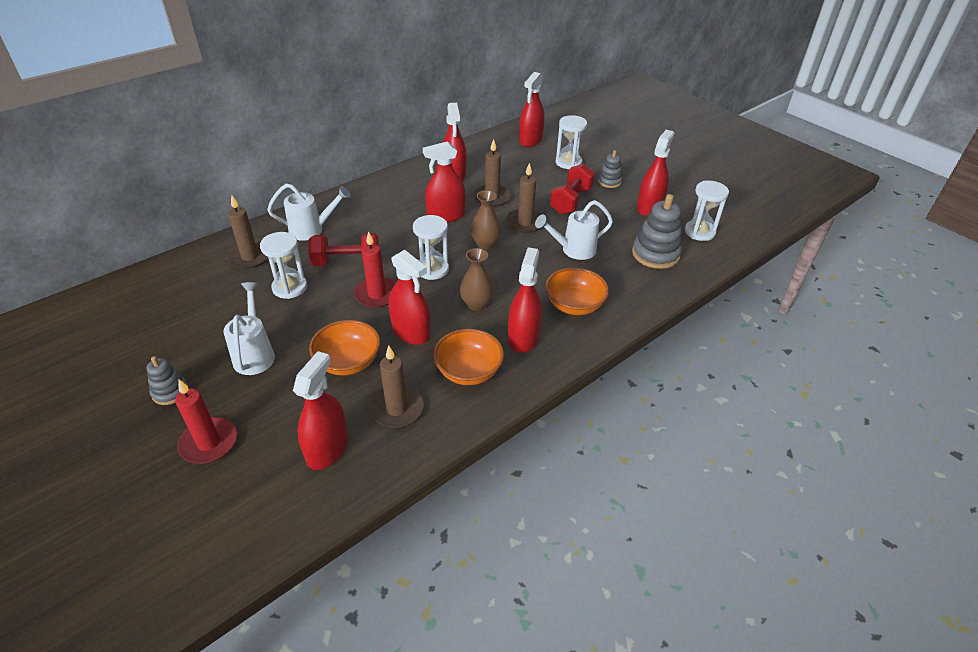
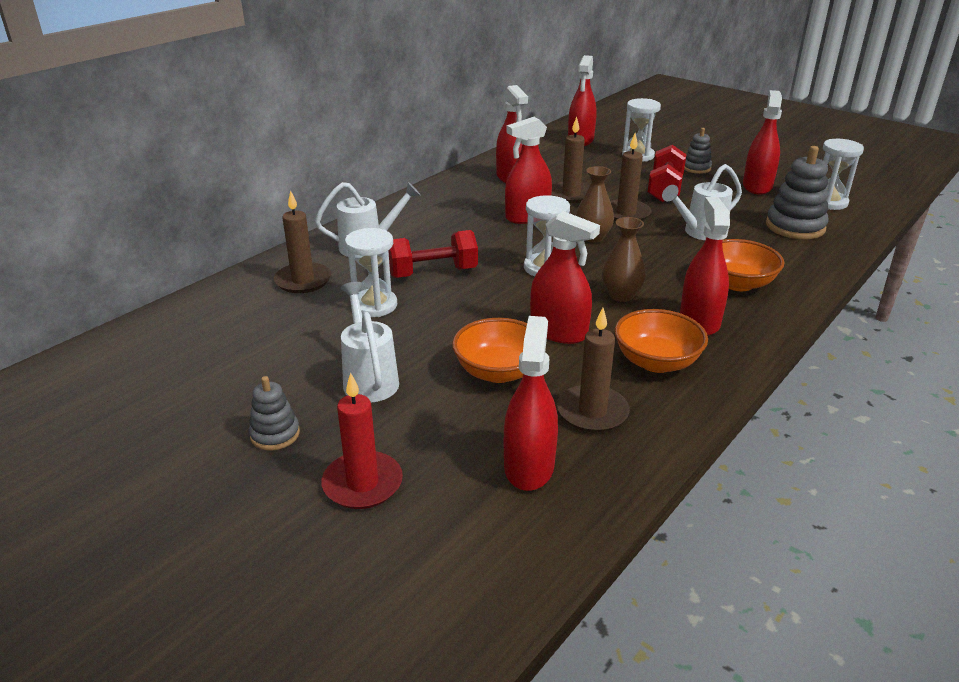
camera: 10 degrees left, 10 degrees down
red candle [354,231,396,308] -> none

